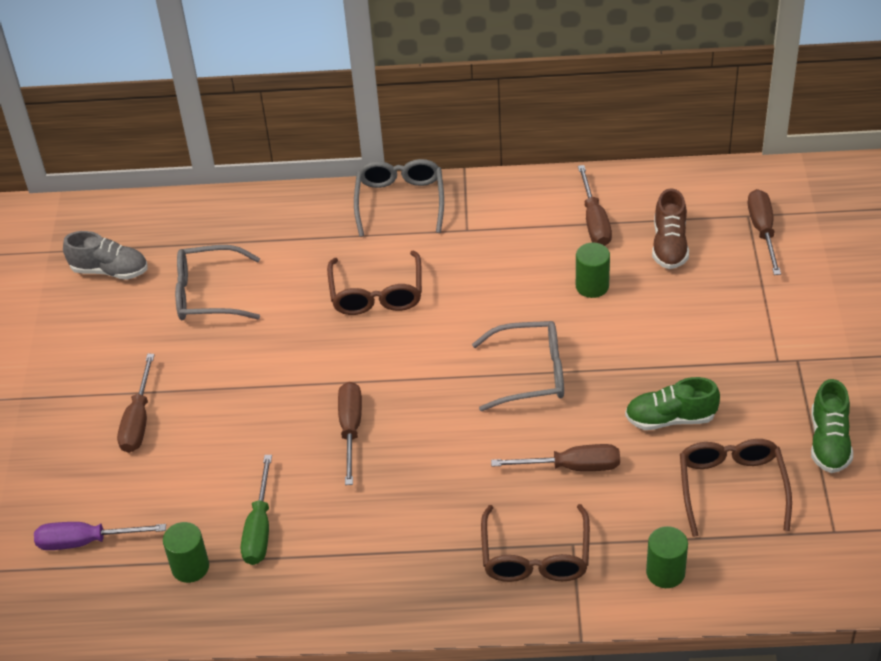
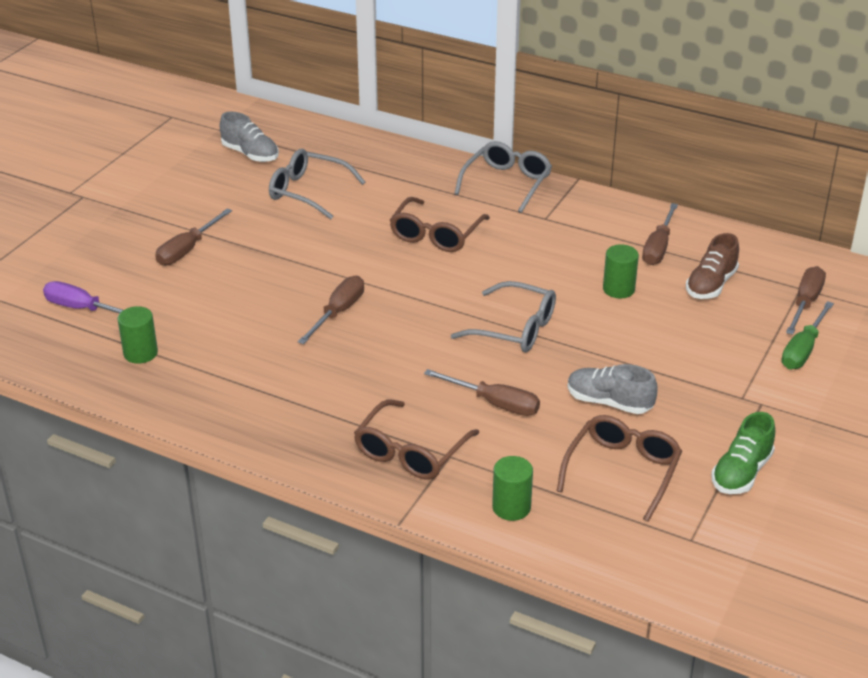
camera: 25 degrees right, 10 degrees down
green screwdriver [241,455,272,565] -> green screwdriver moved to [782,301,834,369]
green shoe [625,377,720,430] -> grey shoe [568,364,658,414]

